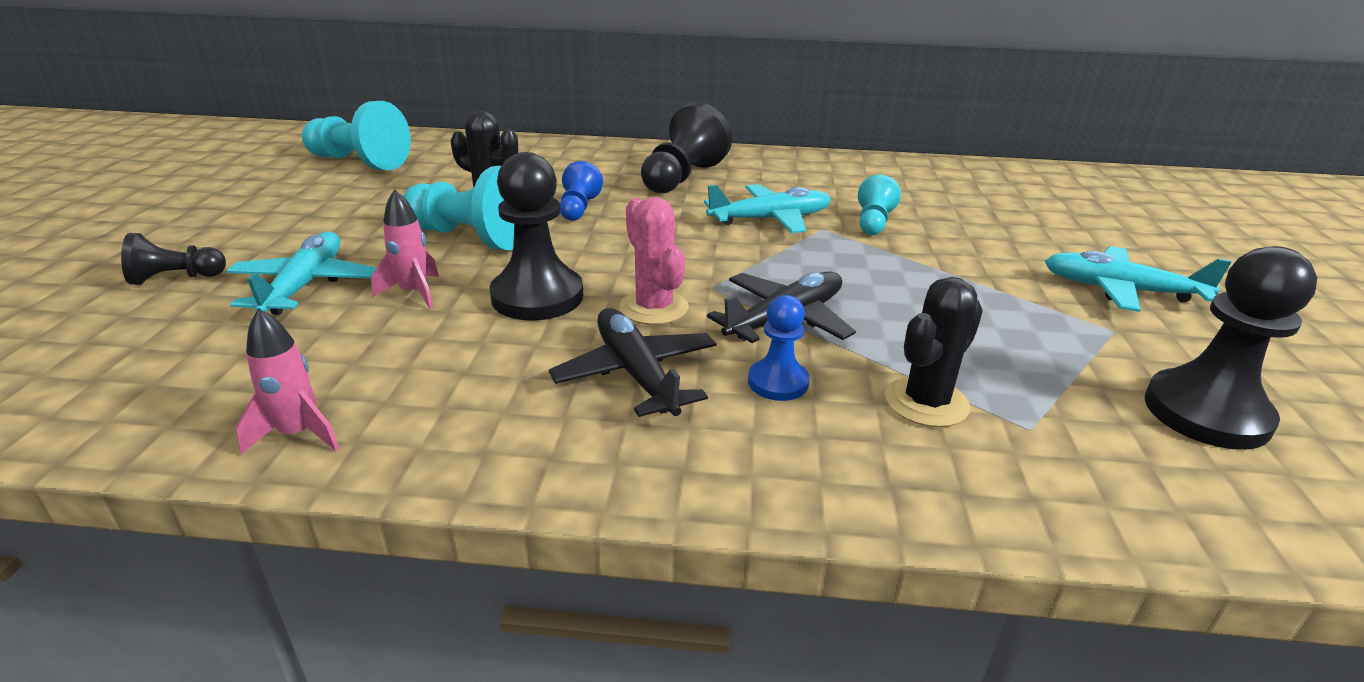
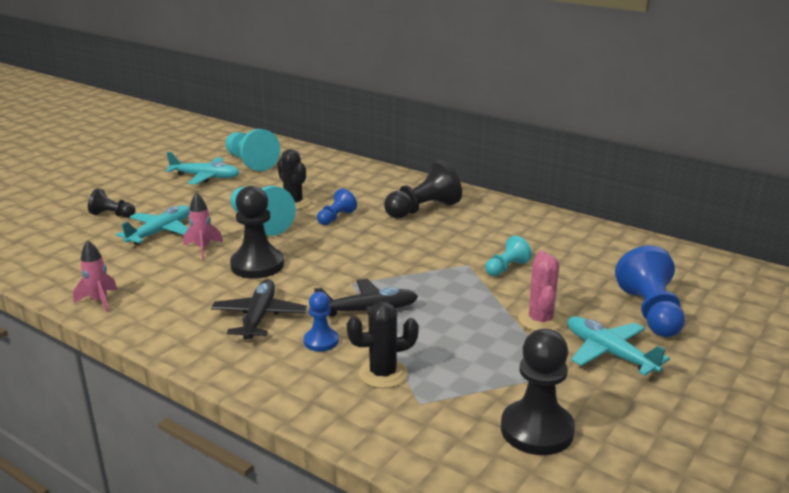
camera: 30 degrees right, 5 degrees down
pink cactus [620,197,689,325] -> pink cactus moved to [519,251,563,331]
turquoise plane [704,184,831,233] -> turquoise plane moved to [165,152,240,185]
none -> blue pawn [615,246,685,337]

